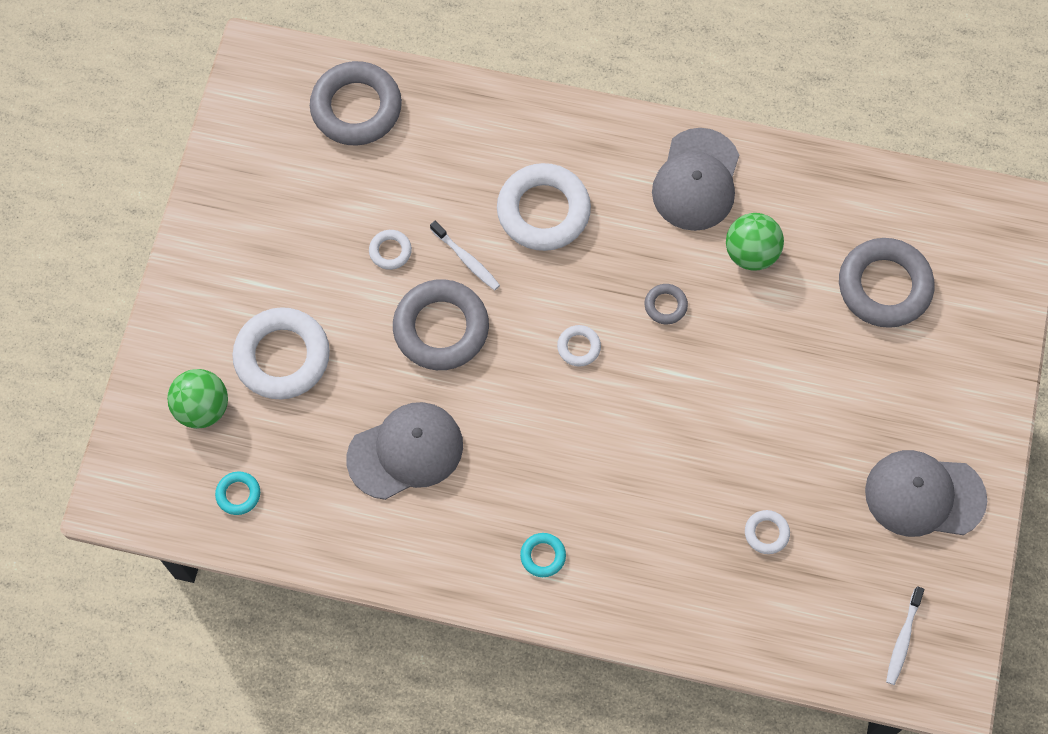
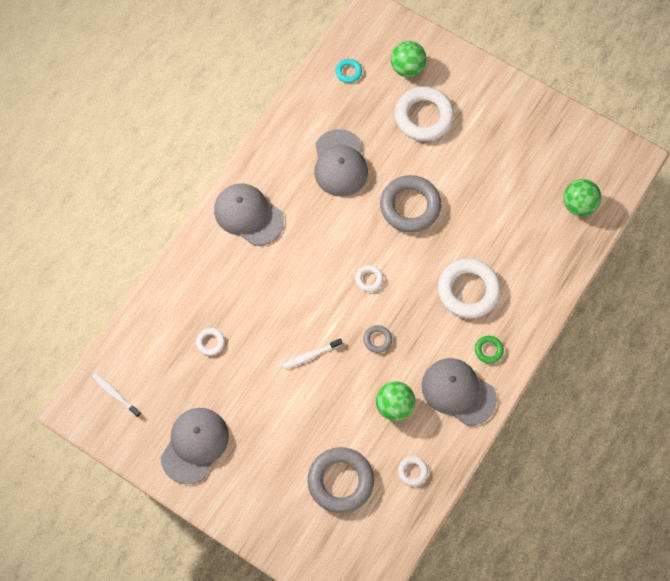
camera: 110 degrees right, 0 degrees up
grey ring [310,61,402,145] -> green ball [563,179,601,216]
white ring [369,230,412,270] -> white ring moved to [398,456,428,486]
white toothbrush [430,221,500,290] -> white toothbrush moved to [282,338,342,369]
turquoise ring [520,533,566,577] -> grey cap [214,184,284,246]
none -> green ring [475,336,504,363]

